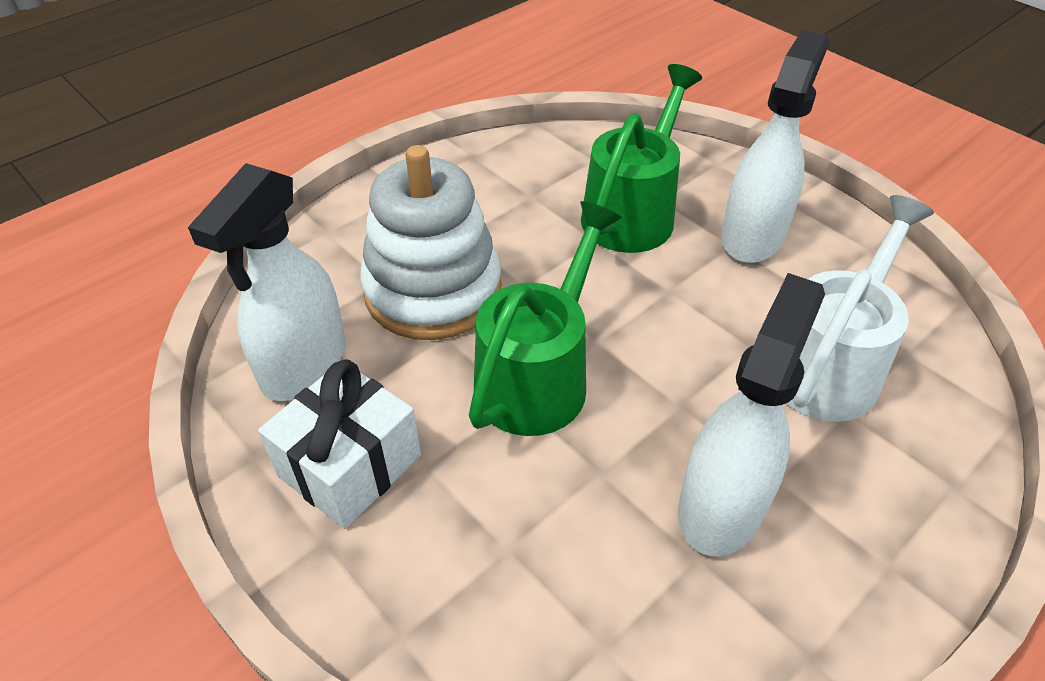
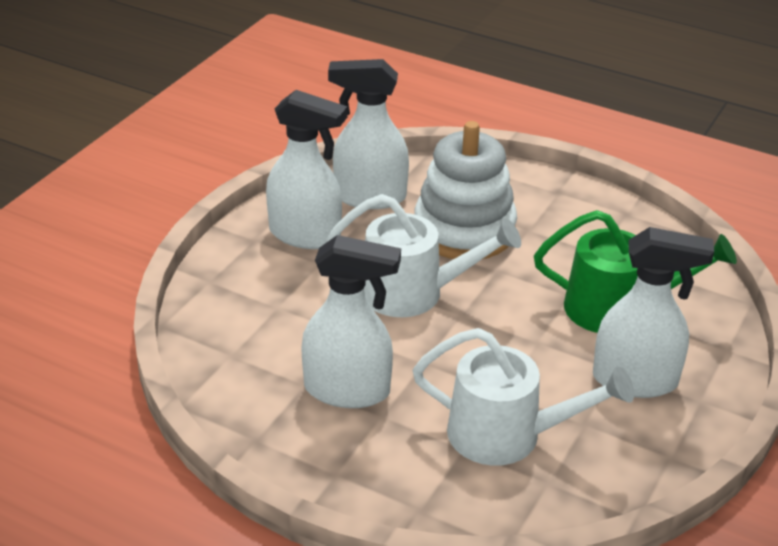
camera: 70 degrees right, 10 degrees down
white gift [258,360,421,529] -> white spray bottle [266,90,347,249]
green watering can [469,201,622,436] -> white watering can [326,194,521,317]

